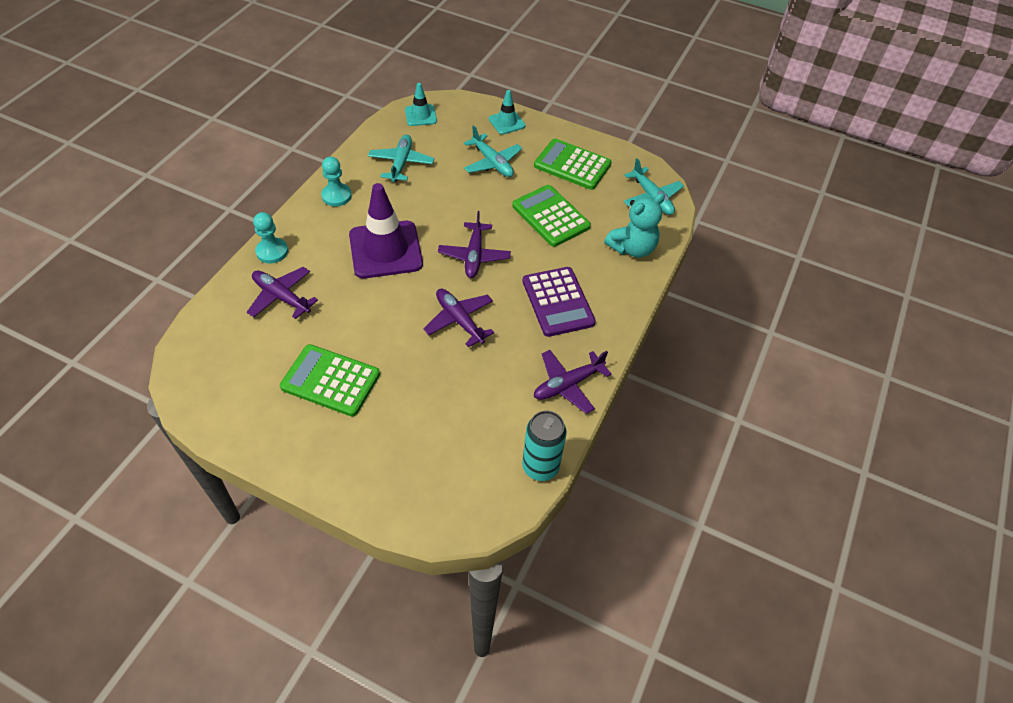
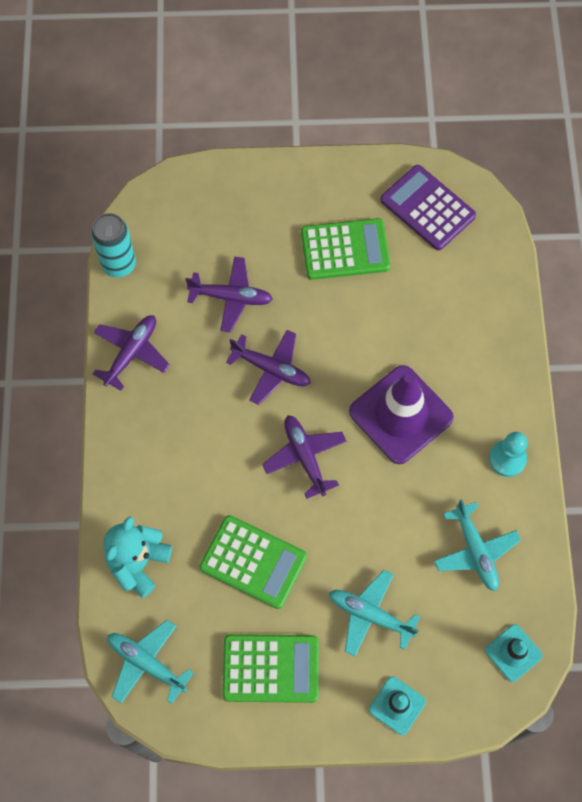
camera: 155 degrees right, 15 degrees up
purple plane [247,267,318,319] -> purple plane moved to [185,256,273,333]
turquoise pawn [253,212,288,264] -> none
purple calculator [523,267,596,337] -> purple calculator moved to [380,165,476,251]

